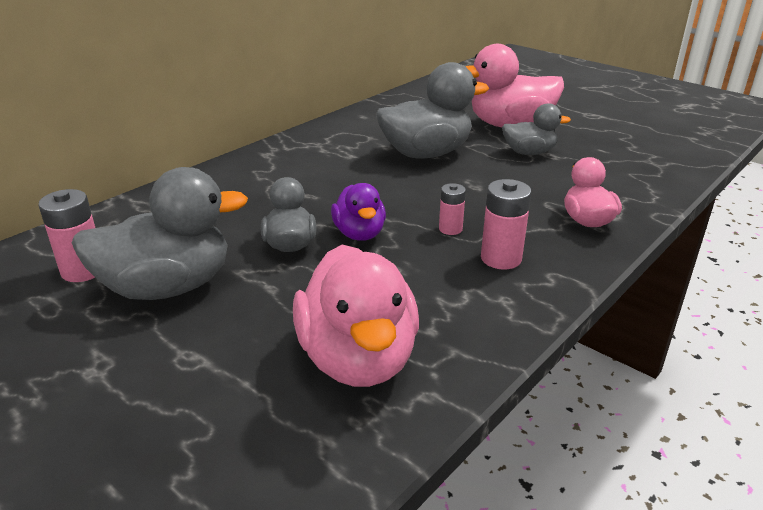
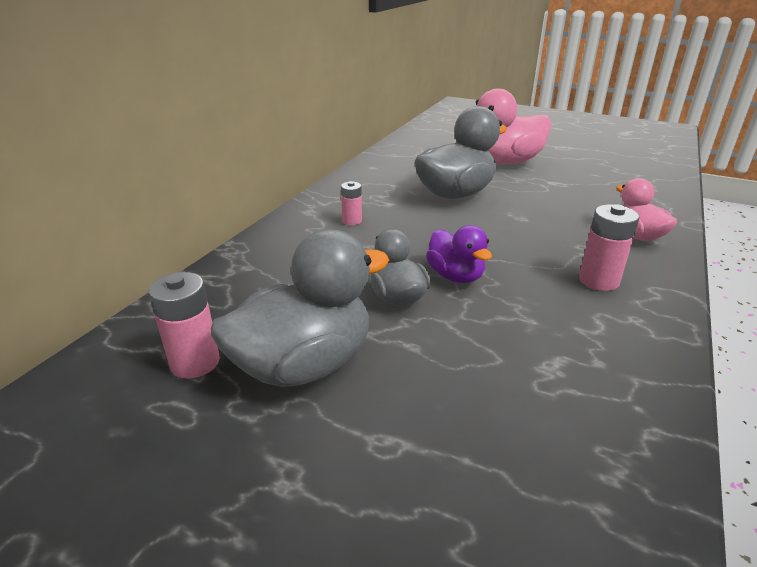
camera: 15 degrees left, 0 degrees up
pink duck [293,244,419,387] -> none
pink battery [439,183,466,235] -> pink battery moved to [341,181,362,225]
grey duck [502,103,571,155] -> none

